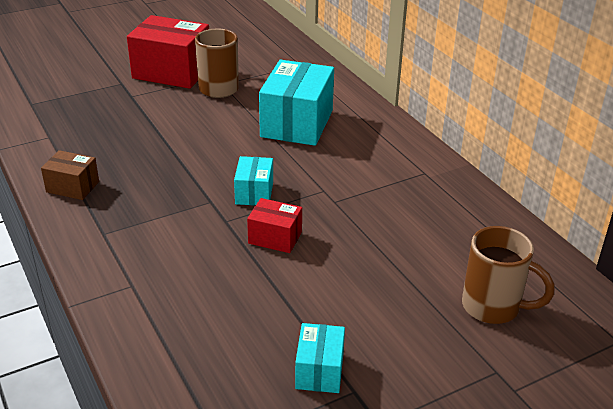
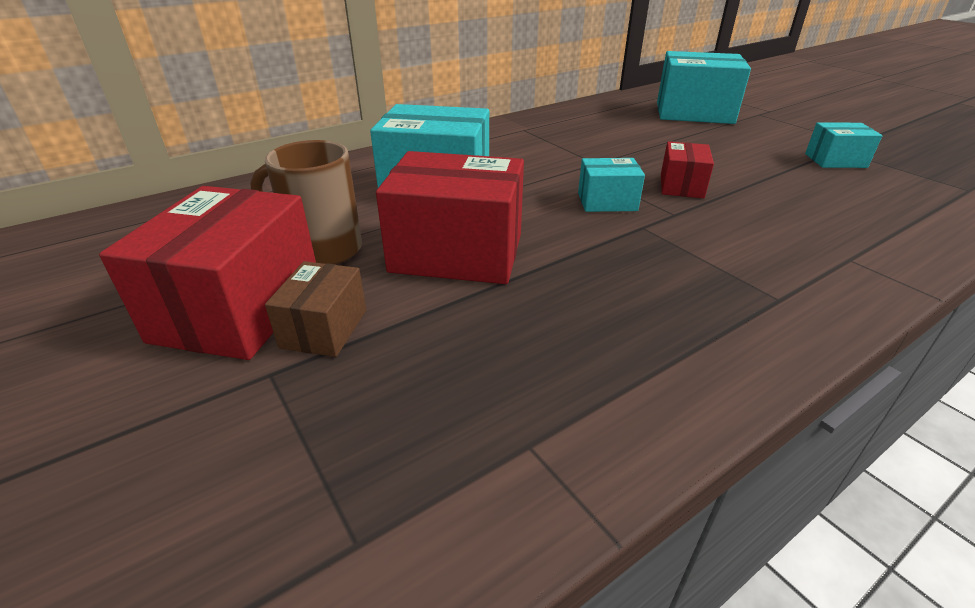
camera: 95 degrees left, 0 degrees up
brown box [41,150,99,200] -> brown box moved to [265,261,366,357]
brown mug [462,226,555,324] -> turquoise box [657,51,751,124]
none -> red box [376,151,524,284]

